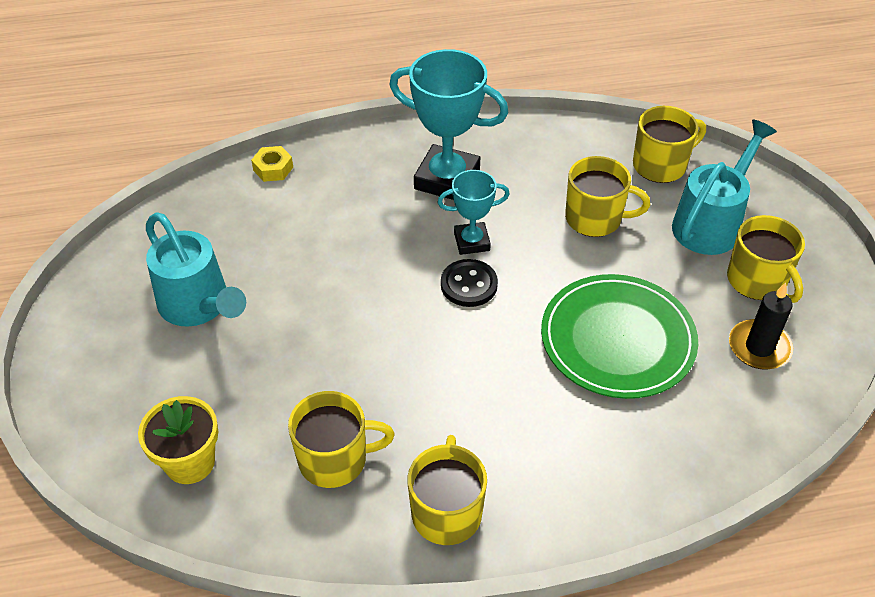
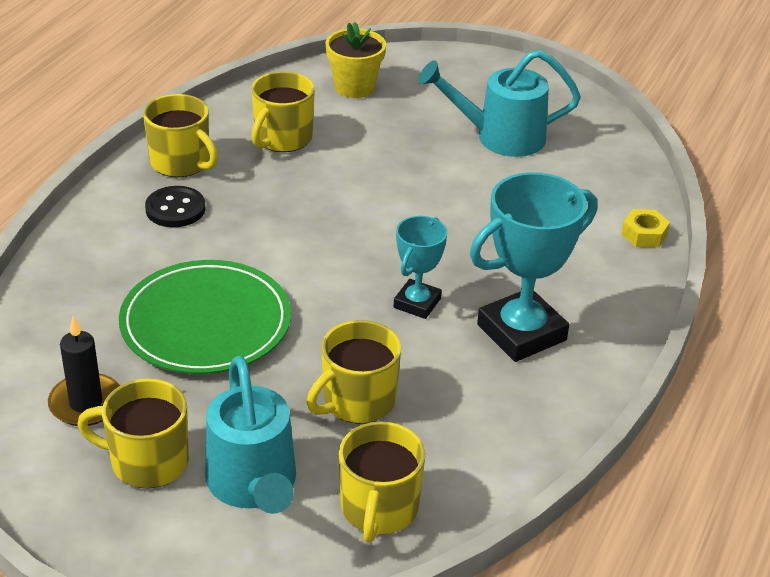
camera: 125 degrees right, 10 degrees down
black button [441,259,498,307] -> black button moved to [145,186,205,227]

